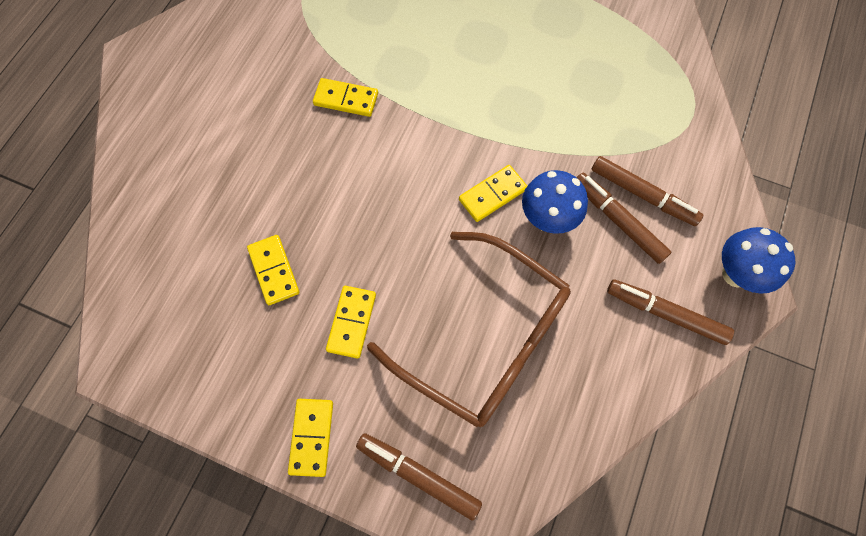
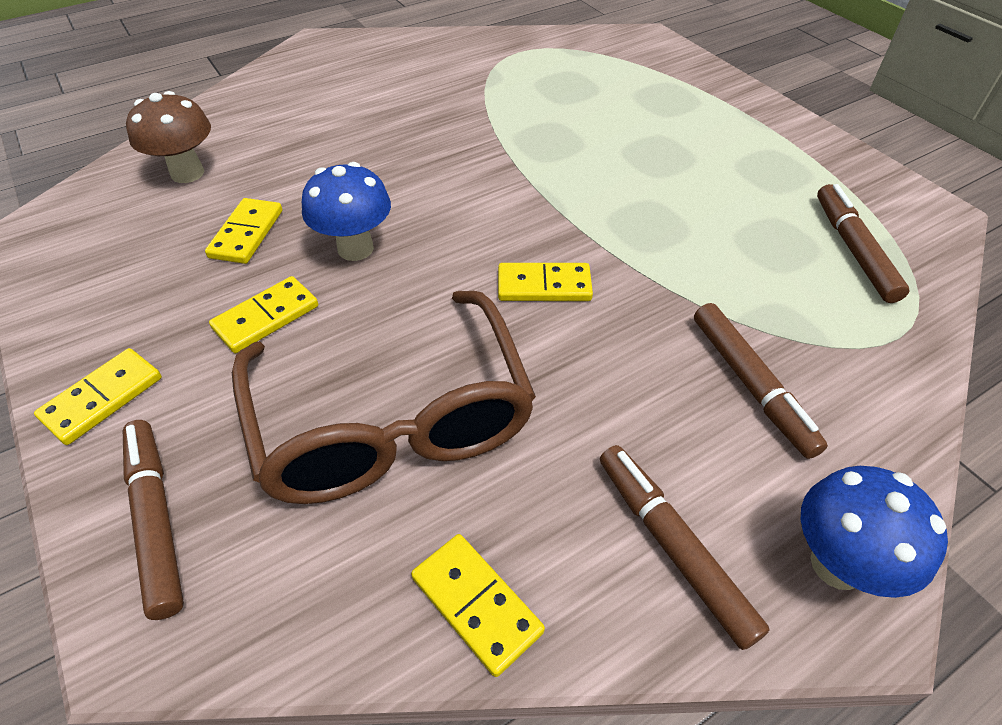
camera: 35 degrees right, 20 degrees down
yellow domino [313,78,378,117] -> yellow domino moved to [411,534,545,677]
blue mushroom [522,170,588,234] -> blue mushroom moved to [302,162,391,261]
brown marker [577,173,671,264] -> brown marker moved to [817,184,909,303]
none -> brown mushroom [126,91,211,183]

